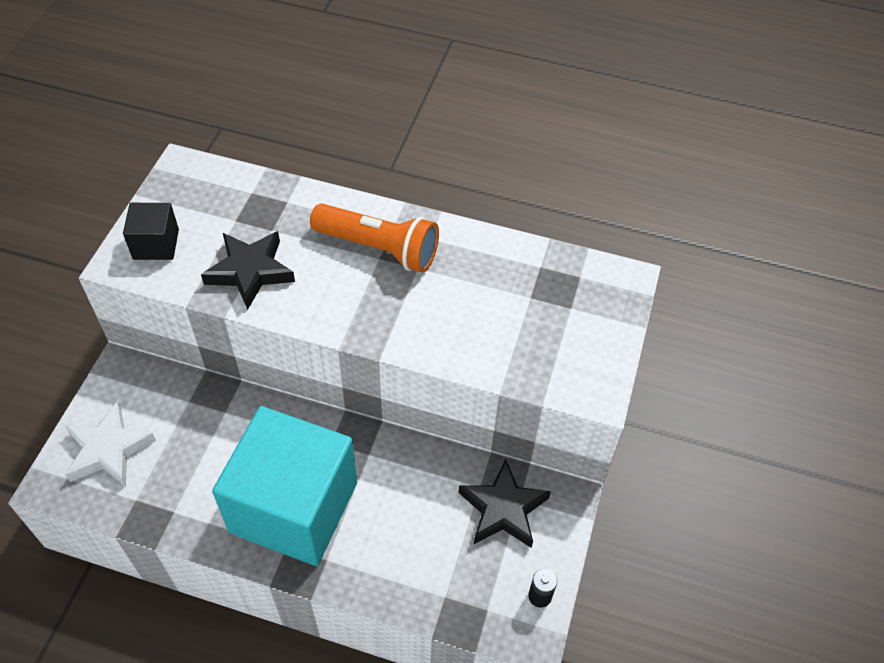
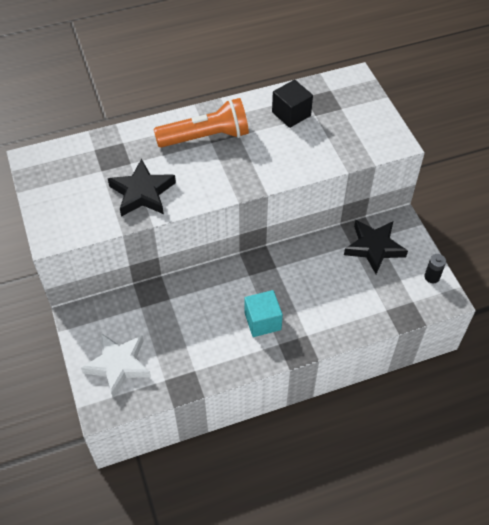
camera: 35 degrees left, 0 degrees up
black cube [123,203,179,260] -> black cube moved to [272,80,313,128]
turquoise cube [212,406,357,566] -> turquoise cube [244,290,283,337], size x0.43

